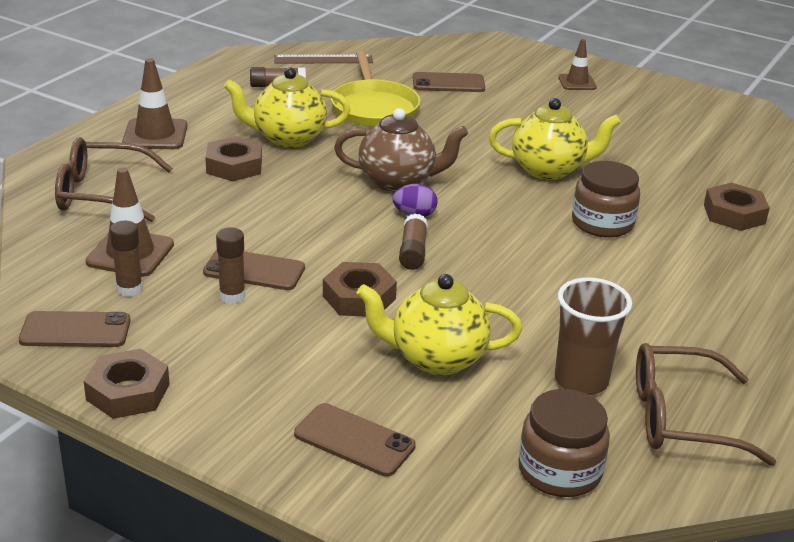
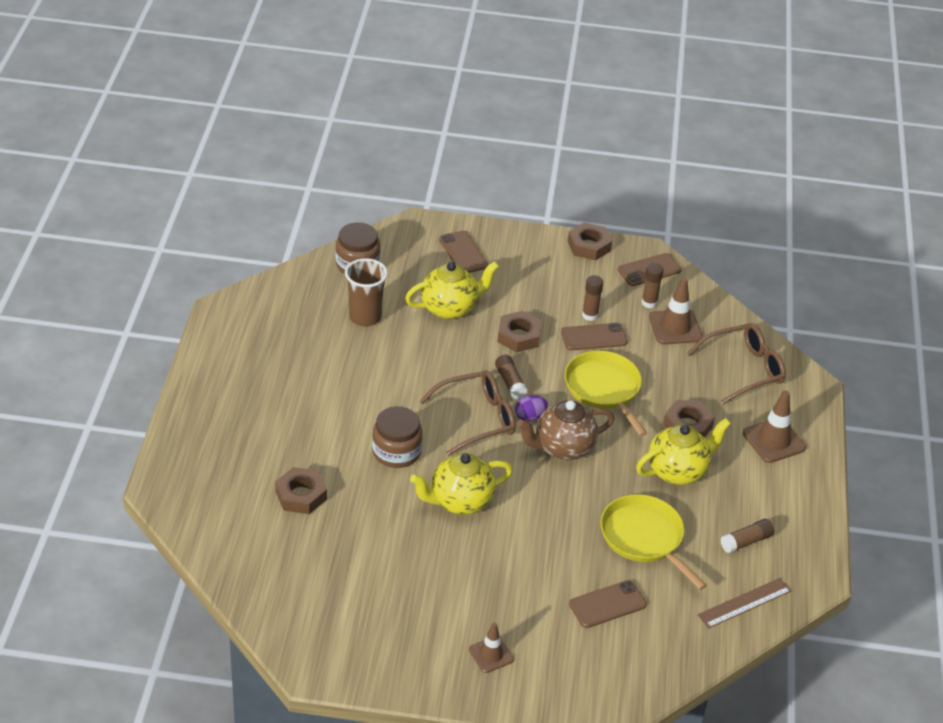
camera: 155 degrees right, 10 degrees up
brown phone [294,403,416,477] -> brown phone turned 60 degrees clockwise [439,231,488,273]
brown glasses [636,343,776,466] -> brown glasses moved to [420,370,516,456]
none -> yellow pan [565,351,647,436]

